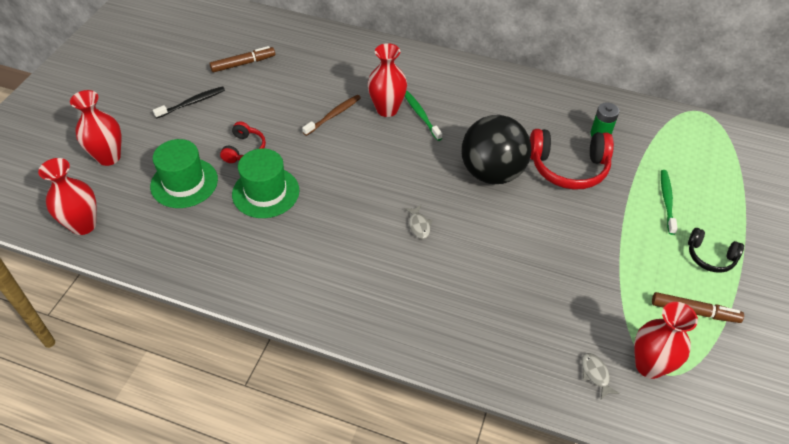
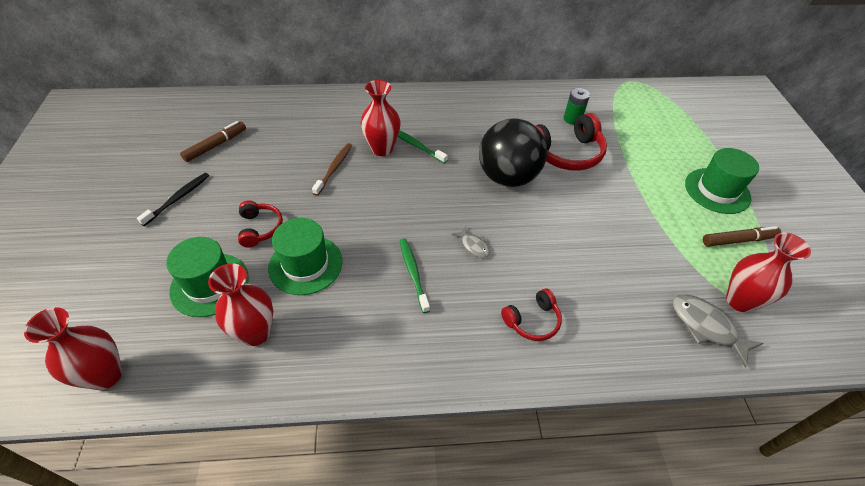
camera: 25 degrees left, 0 degrees up
red vase [70,90,121,166] -> red vase moved to [208,263,273,346]
grey fish [582,353,620,399] -> grey fish [673,295,763,368], size x1.79
green toothbrush [661,170,678,235] -> green toothbrush moved to [400,238,430,313]
black headphones [688,228,744,273] -> green hat [685,148,759,214]
none -> red headphones [501,289,562,341]

